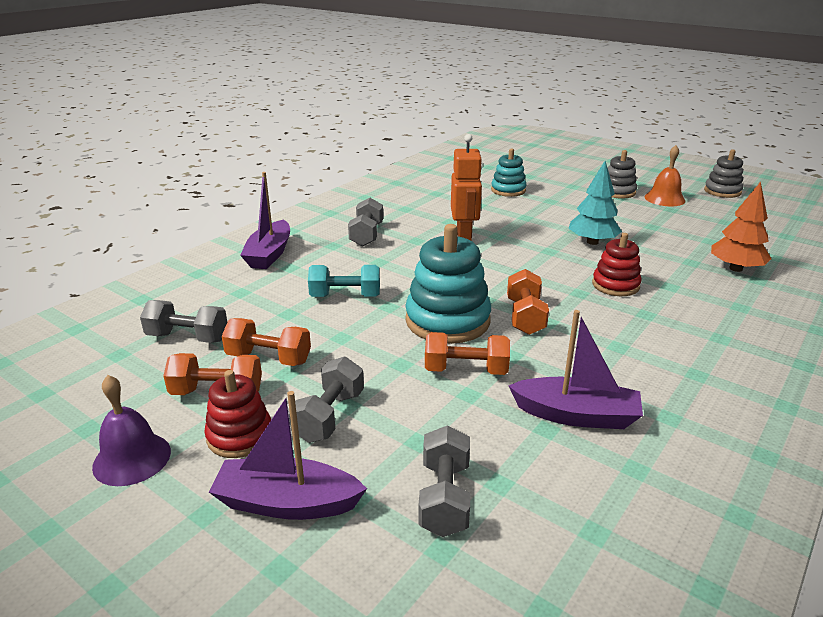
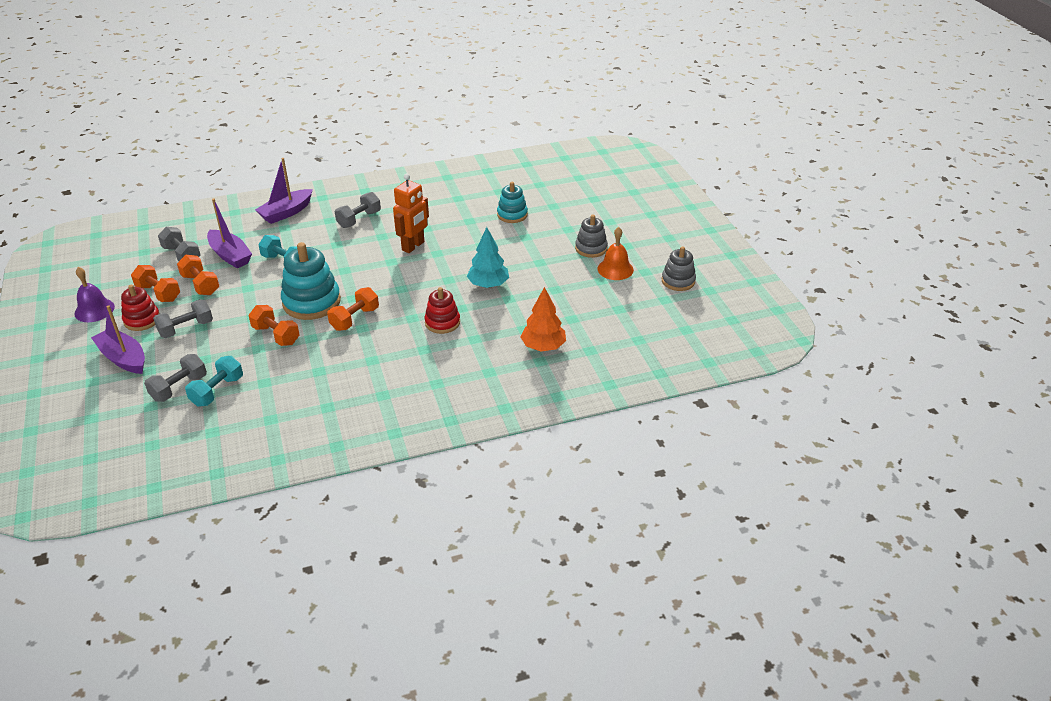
camera: 35 degrees right, 10 degrees up
purple boat [509,310,643,429] -> purple boat moved to [207,199,252,268]
none -> turquoise dumbbell [185,356,243,407]

